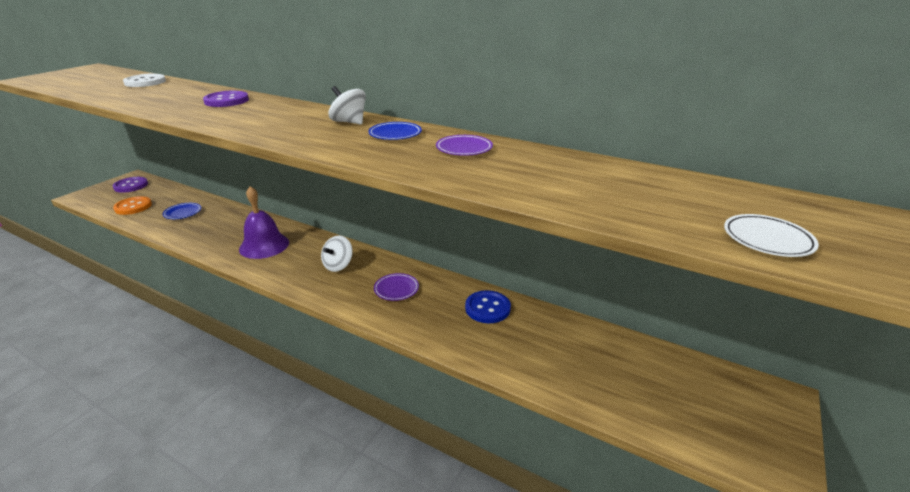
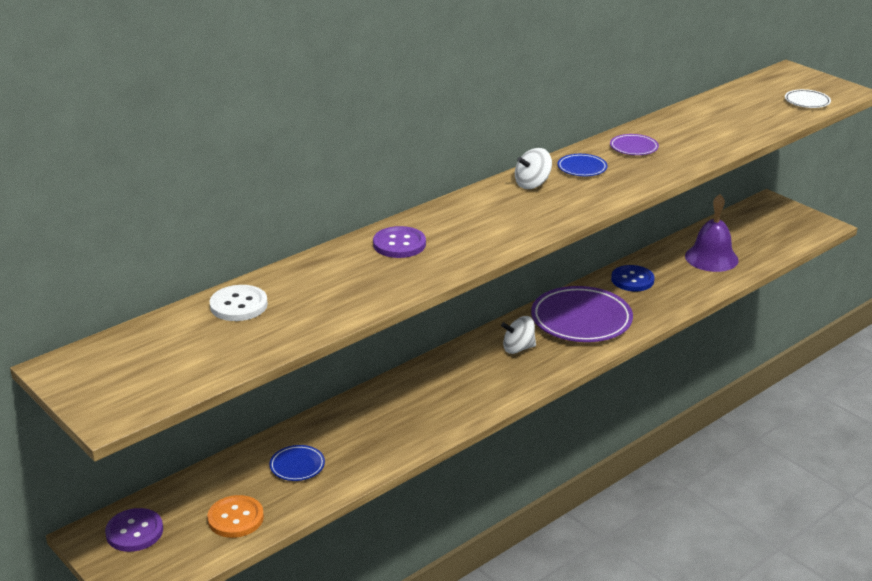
camera: 70 degrees left, 0 degrees up
purple bell [239,186,289,259] -> purple bell moved to [685,194,739,272]
white spinning top [321,235,353,272] -> white spinning top turned 120 degrees clockwise [501,316,536,354]
purple plate [374,273,419,301] -> purple plate [531,286,633,342], size x2.16

